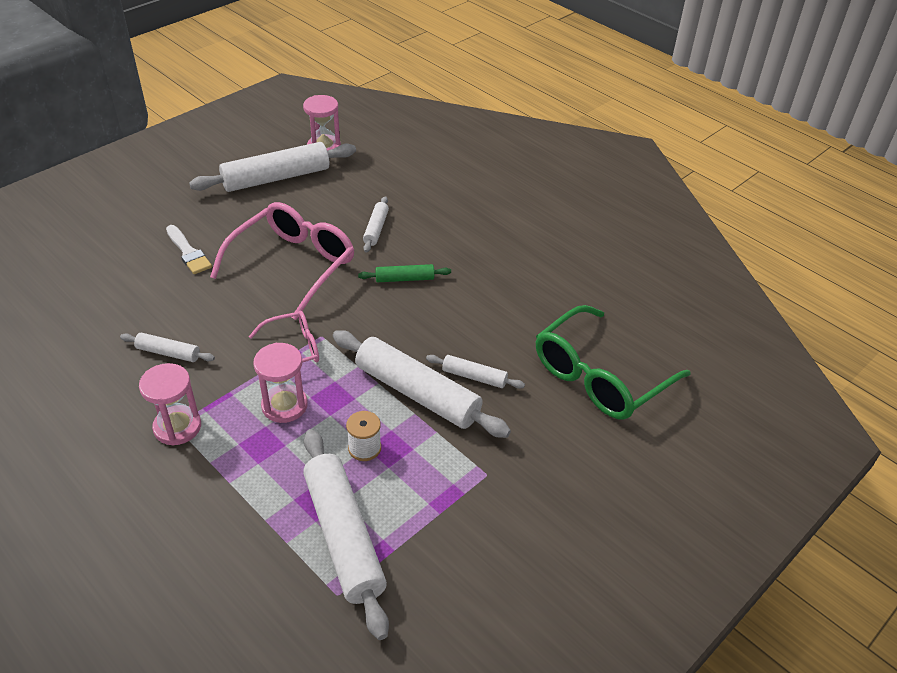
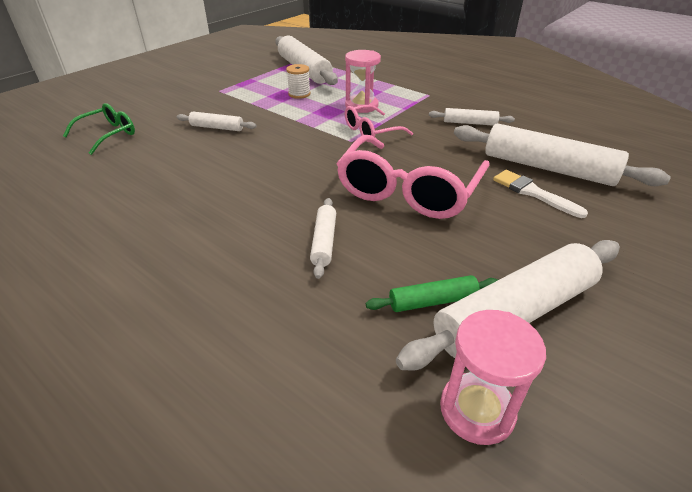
camera: 175 degrees right, 5 degrees down
pink hourglass [139,363,201,446] -> none
white rolling pin [333,330,511,438] -> white rolling pin moved to [454,123,671,186]
green rolling pin [358,264,451,282] -> green rolling pin moved to [366,275,498,312]
green glasses [536,305,691,420] -> green glasses [63,103,135,155], size x0.54

